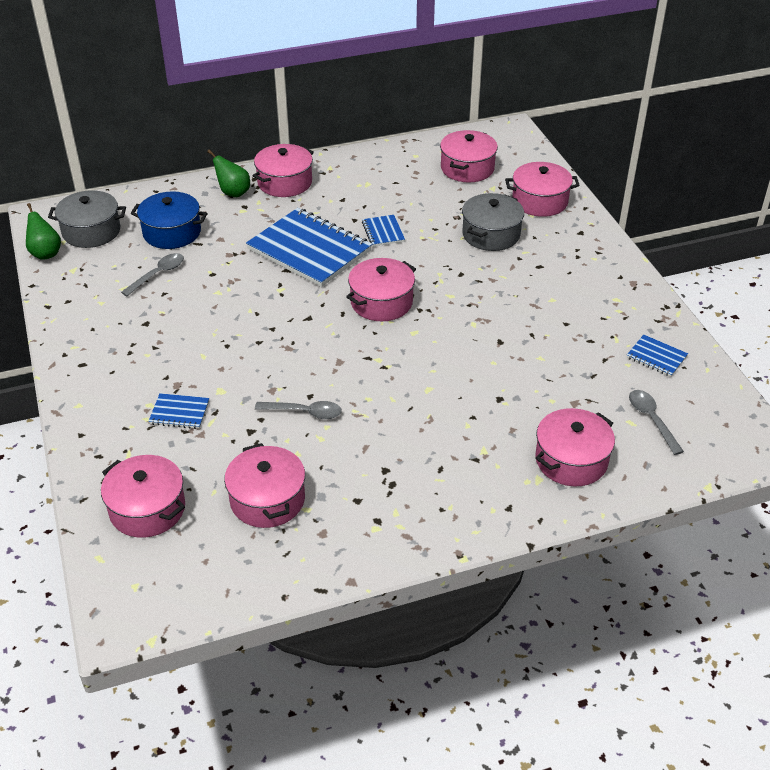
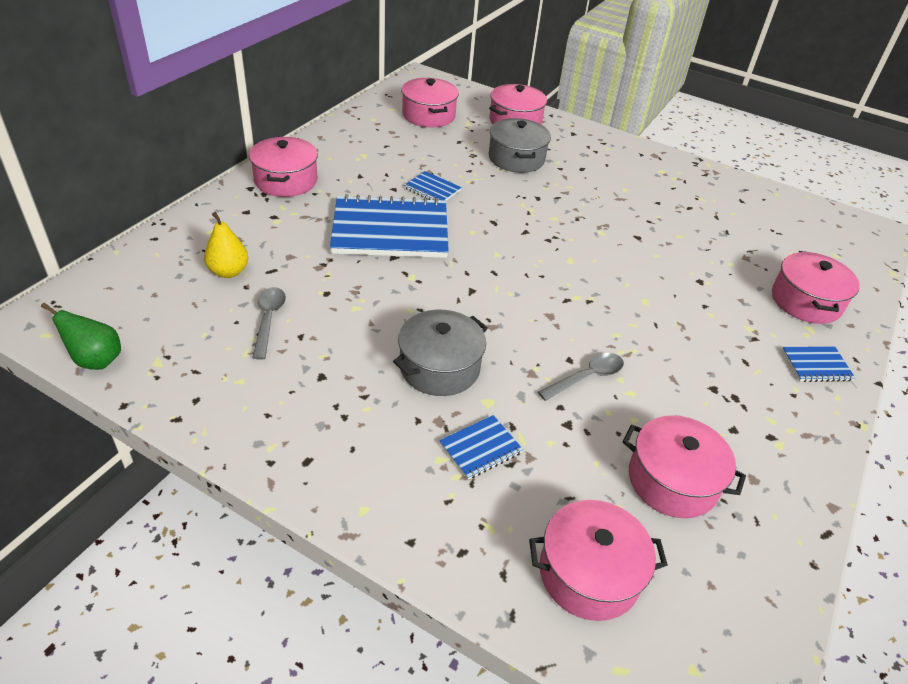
camera: 45 degrees left, 0 degrees up
grey pot [48,190,126,248] -> grey pot moved to [393,310,488,396]
blue pot [131,191,207,249] -> yellow pear [204,212,248,278]
green pear [207,150,250,197] -> none
pink pot [346,258,416,321] -> none
blue notebook [627,335,688,377] -> blue notebook moved to [782,346,855,382]
grey spoon [629,390,684,455] -> none

